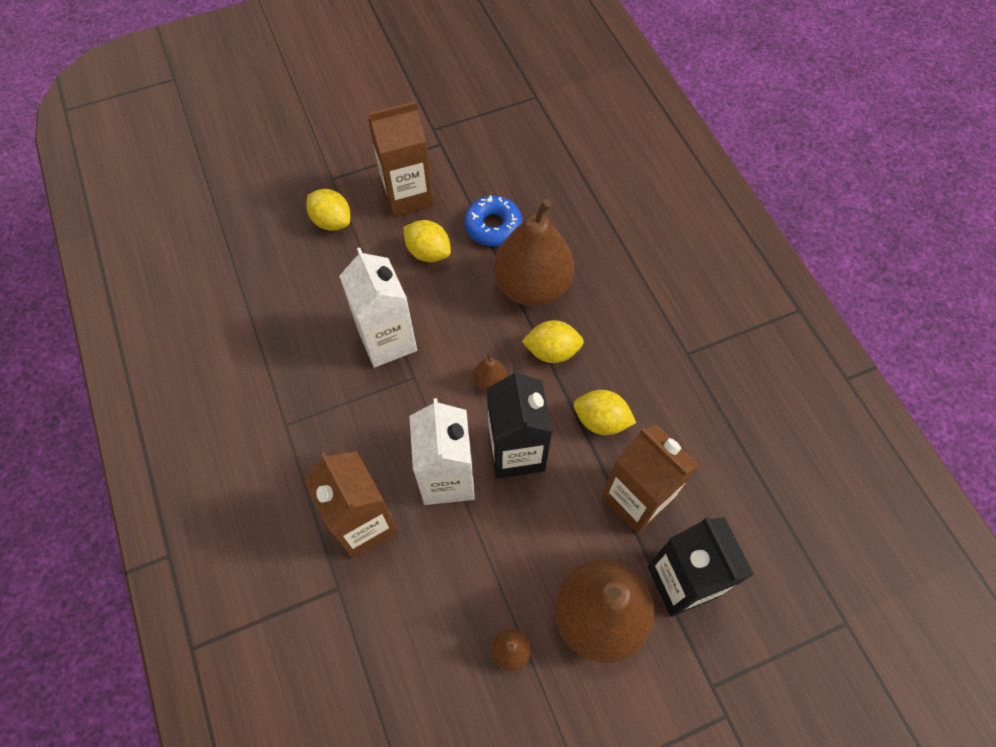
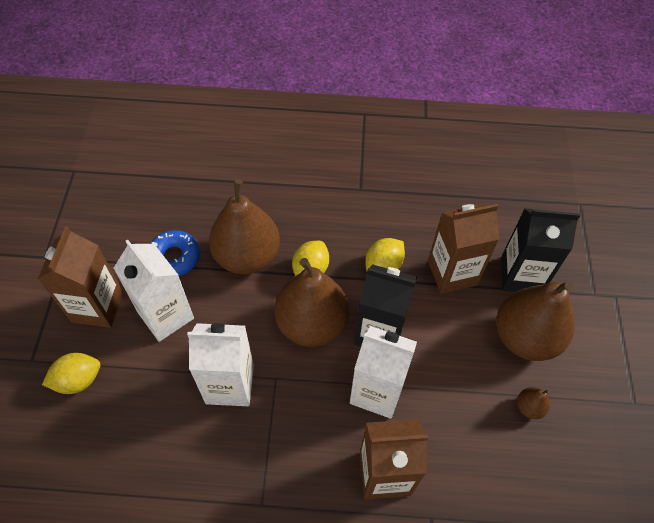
camera: 65 degrees left, 5 degrees down
yellow lemon [403,220,451,262] -> white carton [114,240,194,342]
brown pear [473,352,507,392] -> brown pear [275,258,349,347], size x2.44

